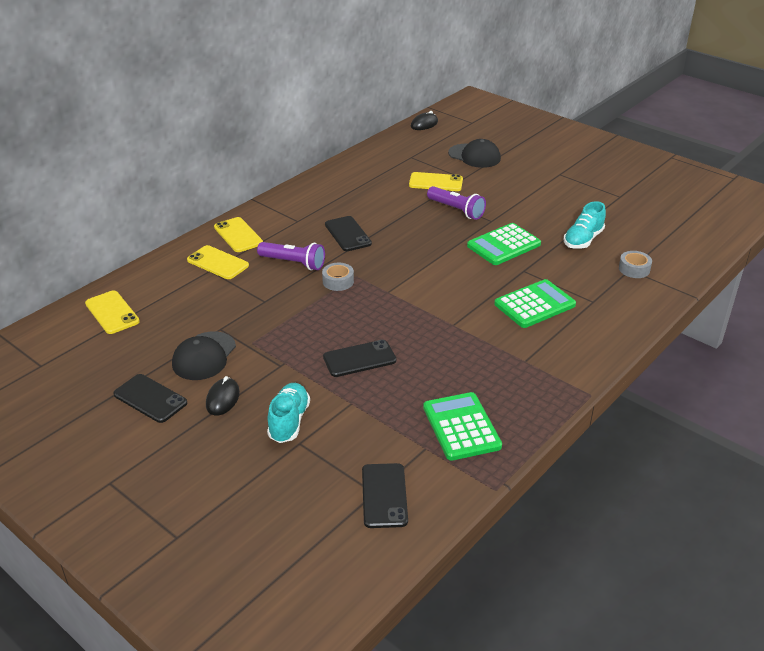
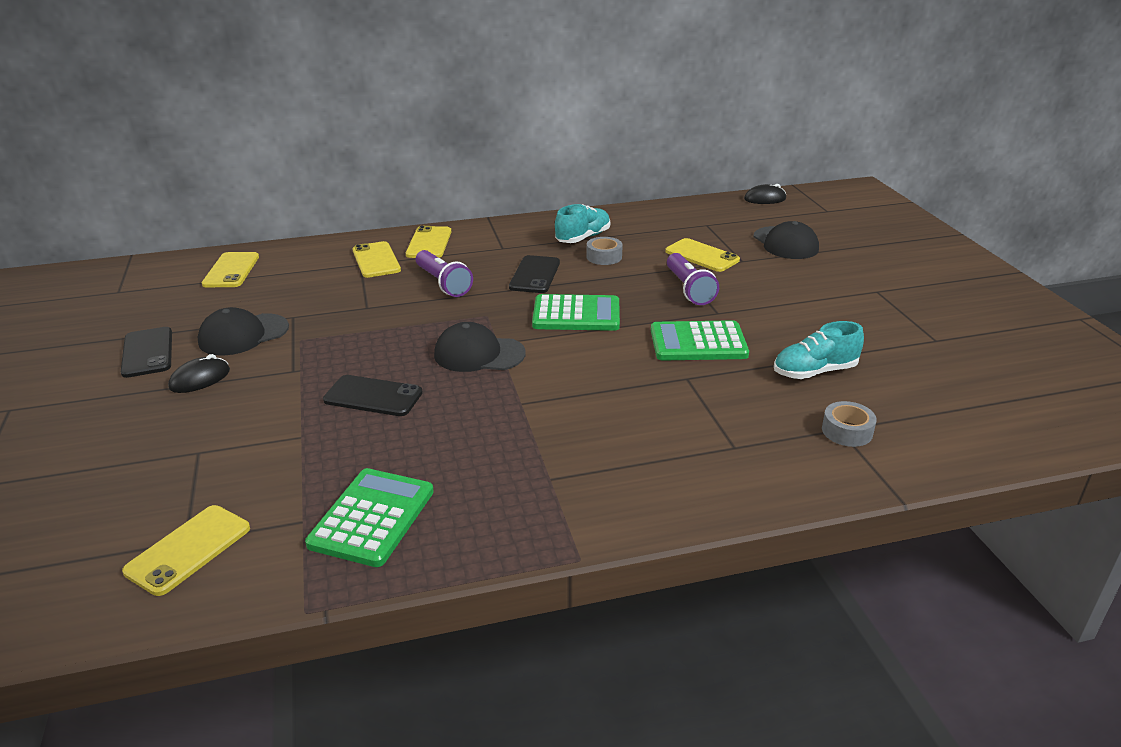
camera: 35 degrees right, 5 degrees down
turquoise shoe [267,383,310,443] -> turquoise shoe moved to [555,204,610,243]
grey tape [322,263,354,291] -> grey tape moved to [587,237,623,265]
black phone [362,463,408,528] -> yellow phone [122,505,250,596]
green calculator [494,279,576,328] -> green calculator moved to [532,294,620,331]
none -> black cap [434,322,526,372]

